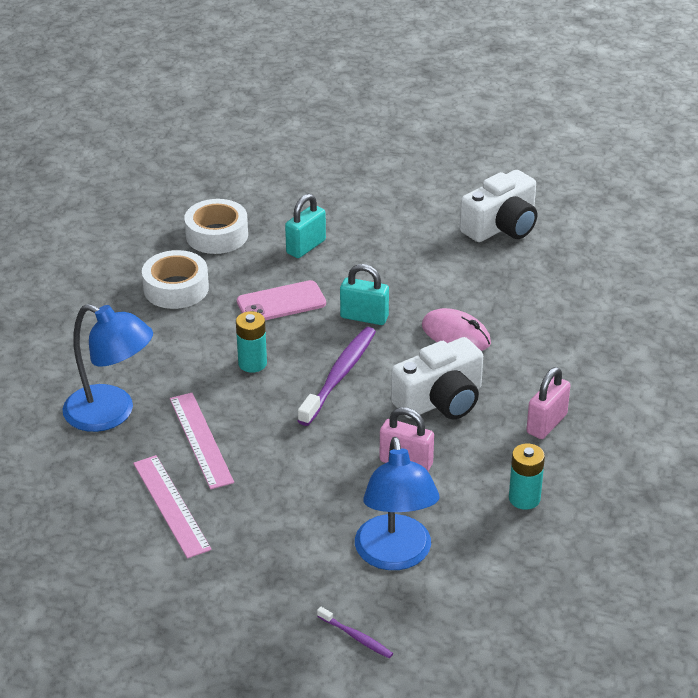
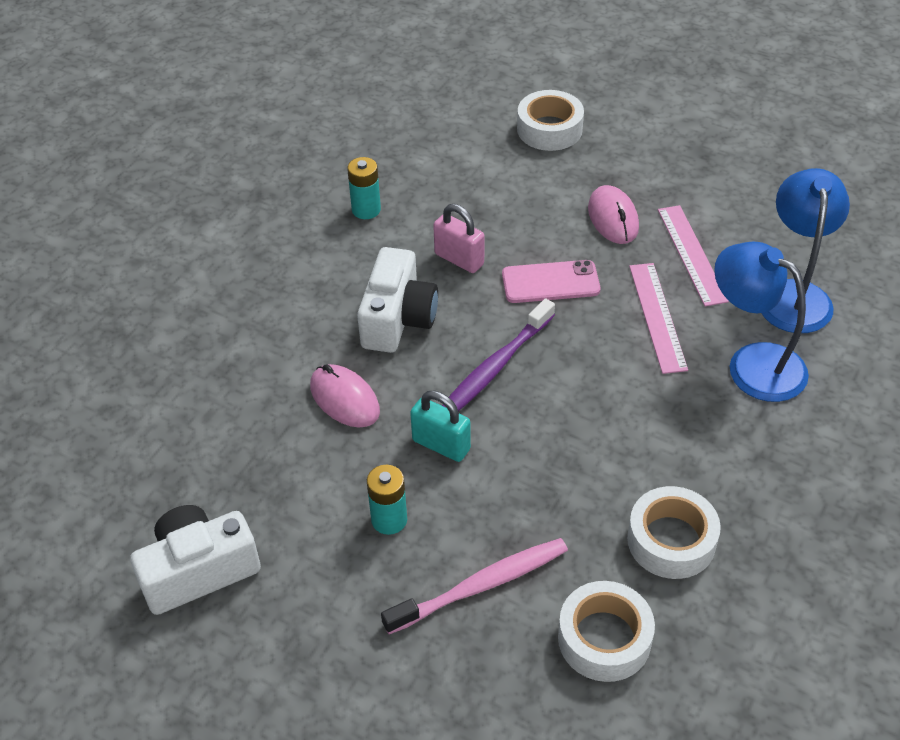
camera: 165 degrees left, 10 degrees up
turquoise battery [236,311,267,373] -> turquoise battery moved to [367,465,407,535]
pink phone [237,280,326,320] -> pink phone moved to [502,260,600,303]
turquoise padlock [285,194,326,258] -> pink toothbrush [381,538,568,634]
purple toothbrush [317,607,393,658] -> white tape [517,90,584,151]
blue lamp [355,437,440,570] -> blue lamp moved to [762,168,850,333]
white camera [391,337,483,419] -> white camera turned 120 degrees clockwise [357,247,438,353]
pink padlock [526,367,571,439] -> none
none -> pink mouse [588,185,639,244]

